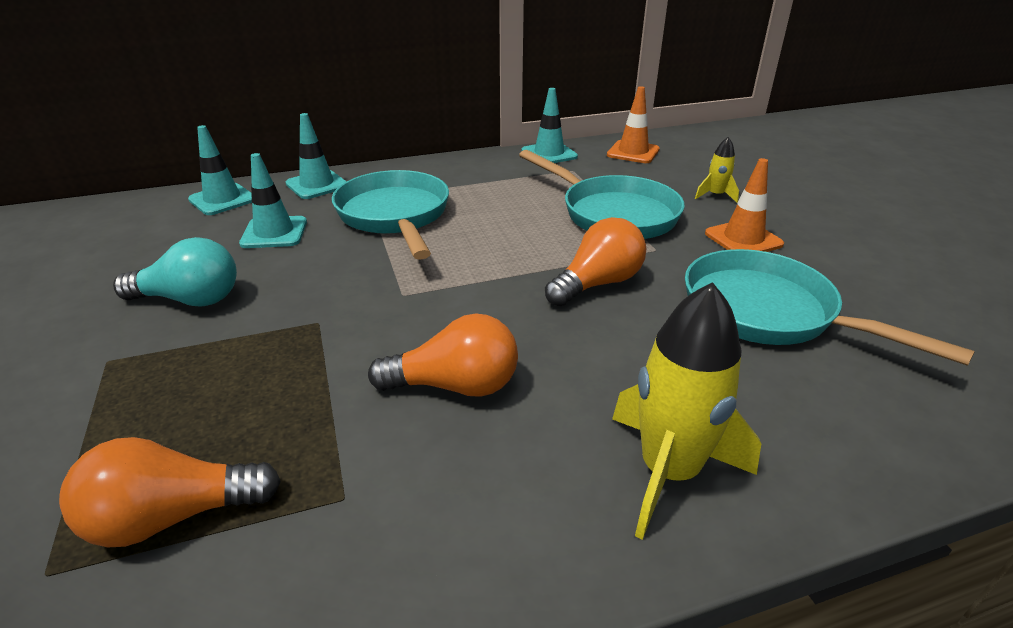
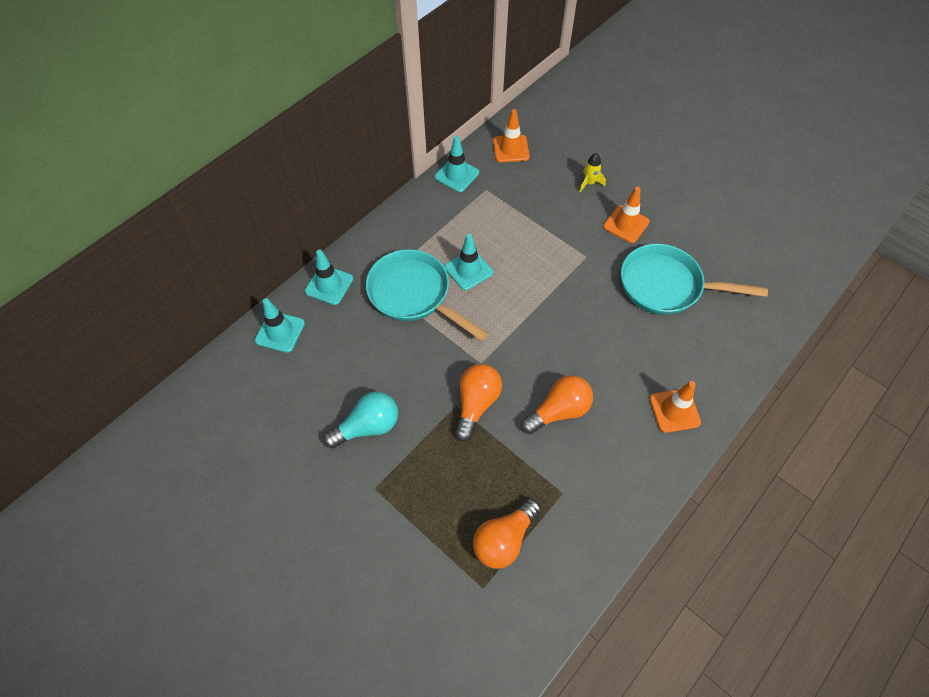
camera: 30 degrees left, 25 degrees up
turquoise traffic cone [239,153,307,248] -> turquoise traffic cone moved to [445,234,493,290]
turquoise pan [519,150,685,239] -> none
orange light bulb [545,217,646,306] -> orange light bulb moved to [455,364,502,441]
yellow rocket [612,282,761,540] -> orange traffic cone [650,381,701,433]

